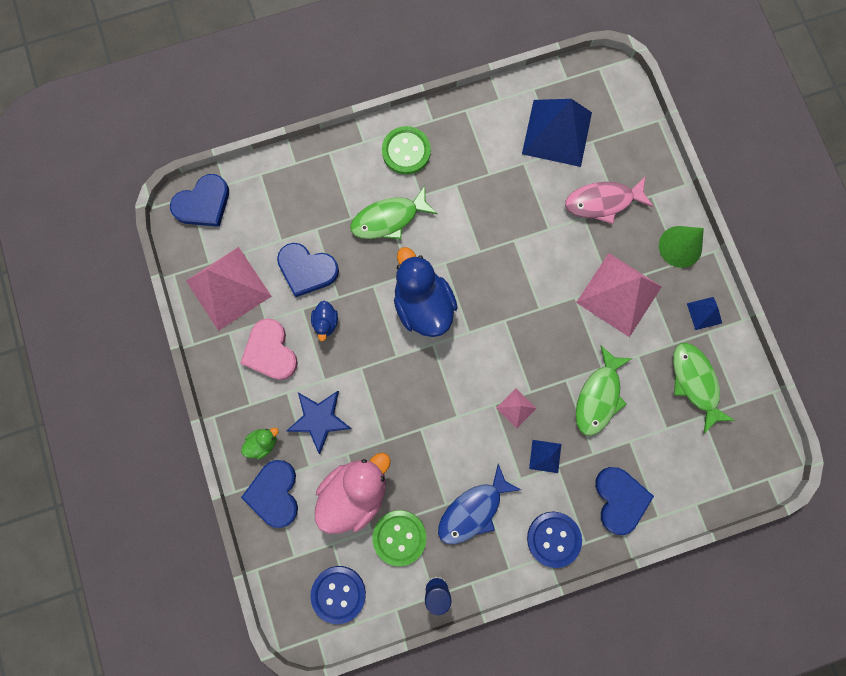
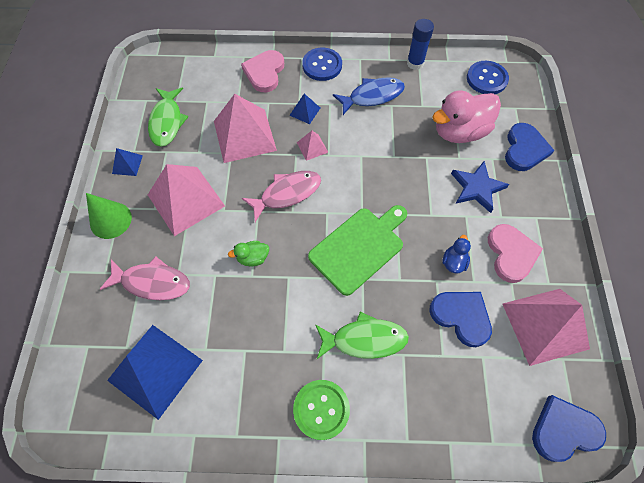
camera: 160 degrees left, 15 degrees down
green duck [241,428,279,460] -> green duck moved to [228,241,269,267]
green button [372,510,426,566] -> none
blue duck [394,247,458,337] -> green cutting board [308,205,407,296]
green fish [576,345,632,436] -> pink pyramid [214,94,277,163]
blue heart [595,467,654,535] -> pink heart [241,50,284,92]
none -> pink fish [242,171,321,222]

